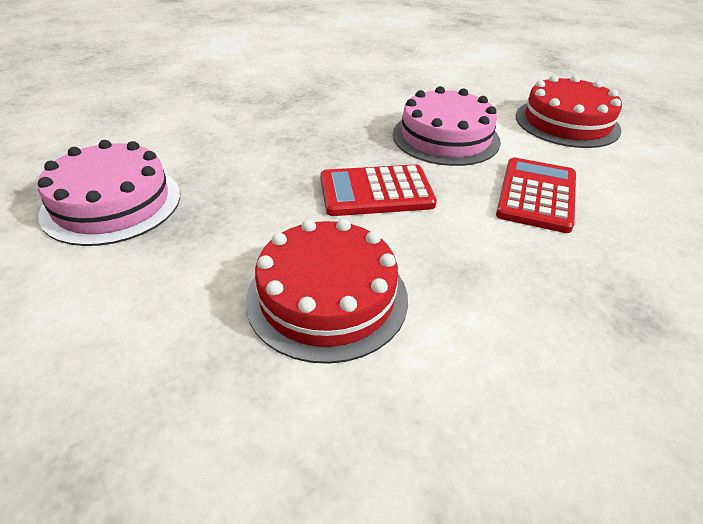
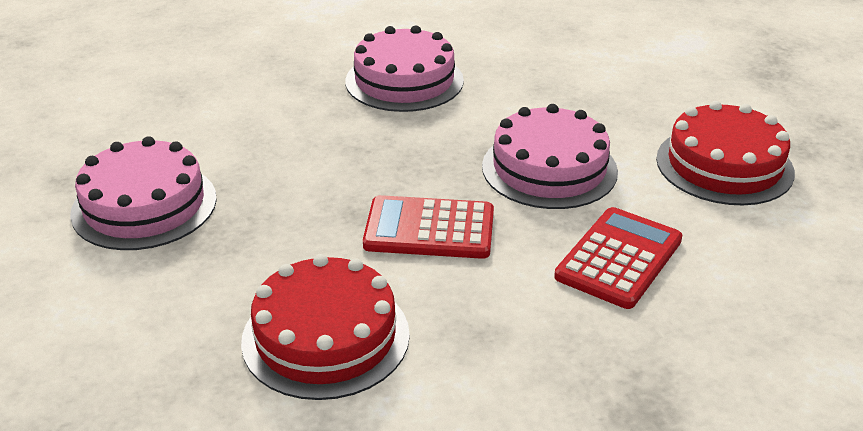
camera: 15 degrees right, 5 degrees down
none -> pink cake [346,26,464,112]

